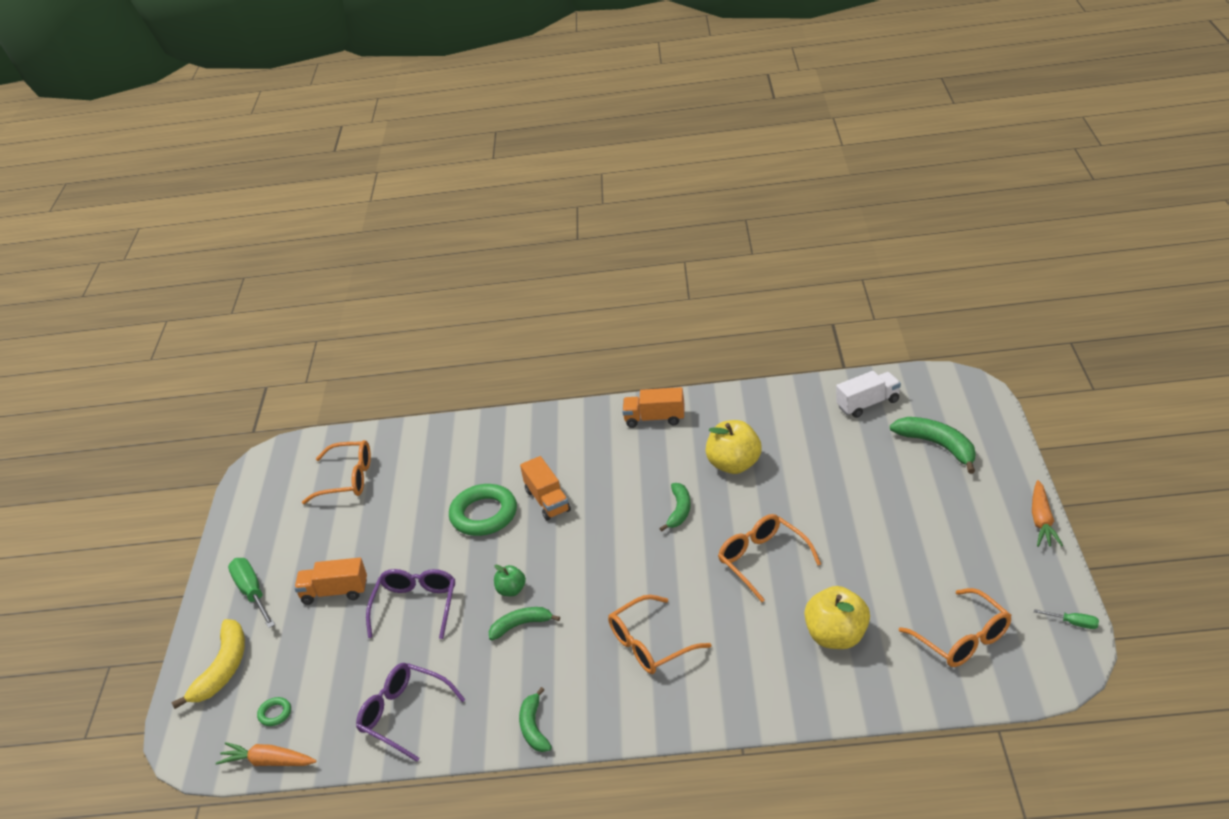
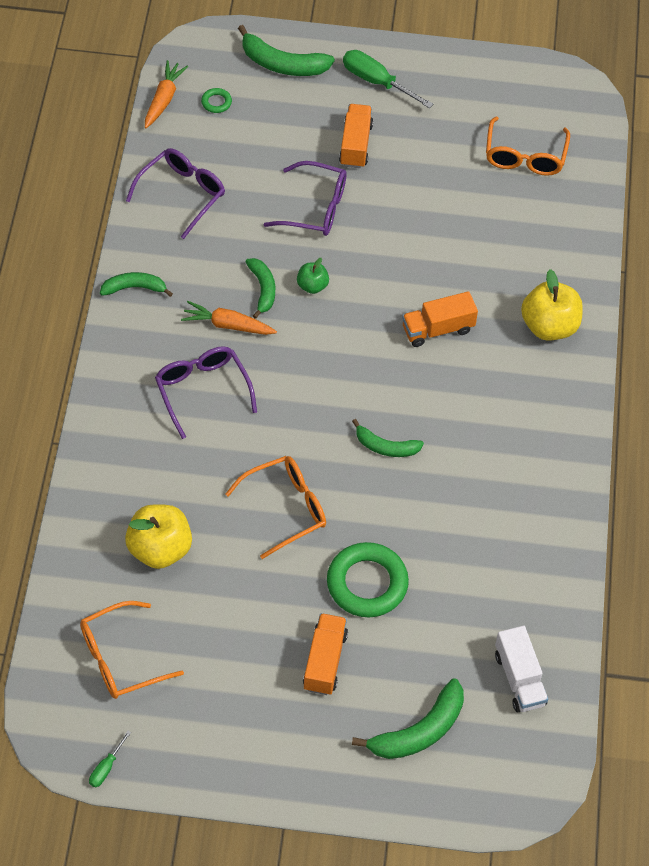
camera: 90 degrees right, 20 degrees up
yellow banana [171,619,245,709] -> green banana [238,25,335,76]
green screwdriver [228,558,275,628] -> green screwdriver turned 120 degrees counterclockwise [343,50,433,108]
green ring [449,484,517,536] -> green ring moved to [327,542,409,617]
orange glasses [608,595,712,674] -> purple glasses [155,346,257,439]
orange truck [622,387,685,428] -> orange truck moved to [303,613,348,695]
yellow apple [706,420,761,474] -> yellow apple moved to [521,269,583,341]
orange carrot [1032,480,1063,547] -> orange carrot moved to [181,301,277,335]

